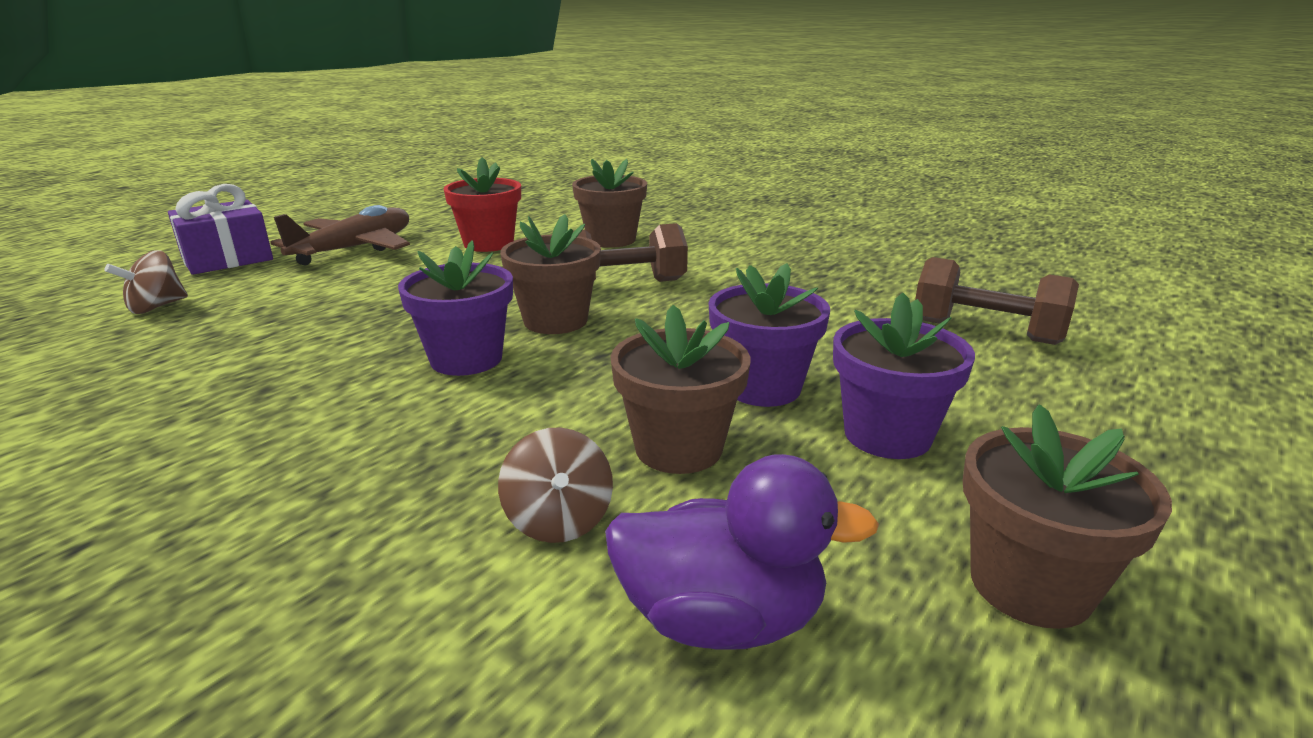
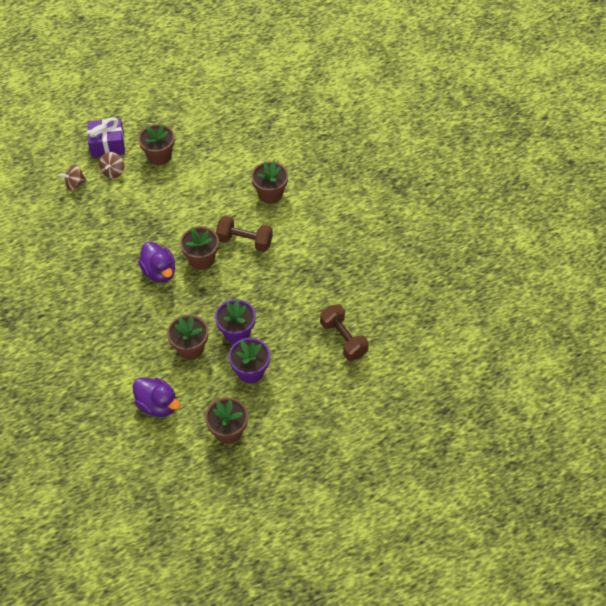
camera: 30 degrees right, 30 degrees up
brown plane [270,205,410,265] -> brown flower pot [138,124,175,165]
purple flower pot [398,240,513,376] -> purple duck [138,242,175,283]
red flower pot [444,157,521,252] -> none
brown spinning top [498,428,613,543] -> brown spinning top moved to [99,152,124,178]

